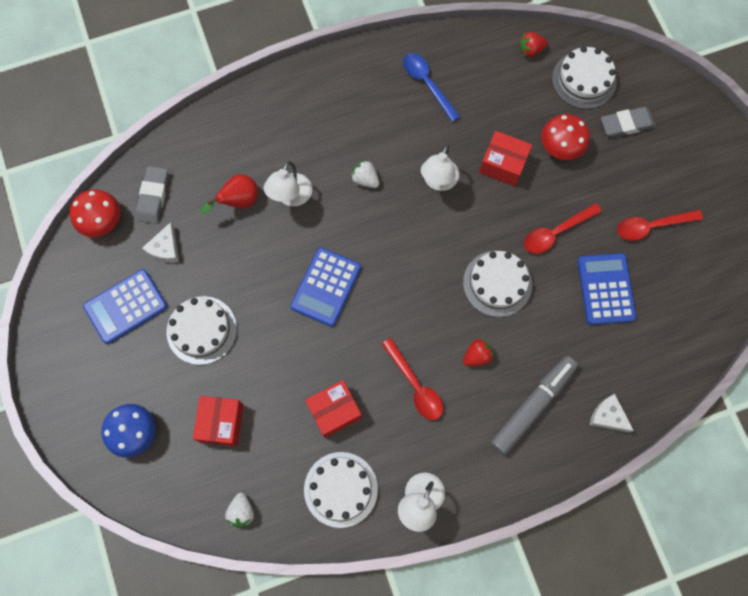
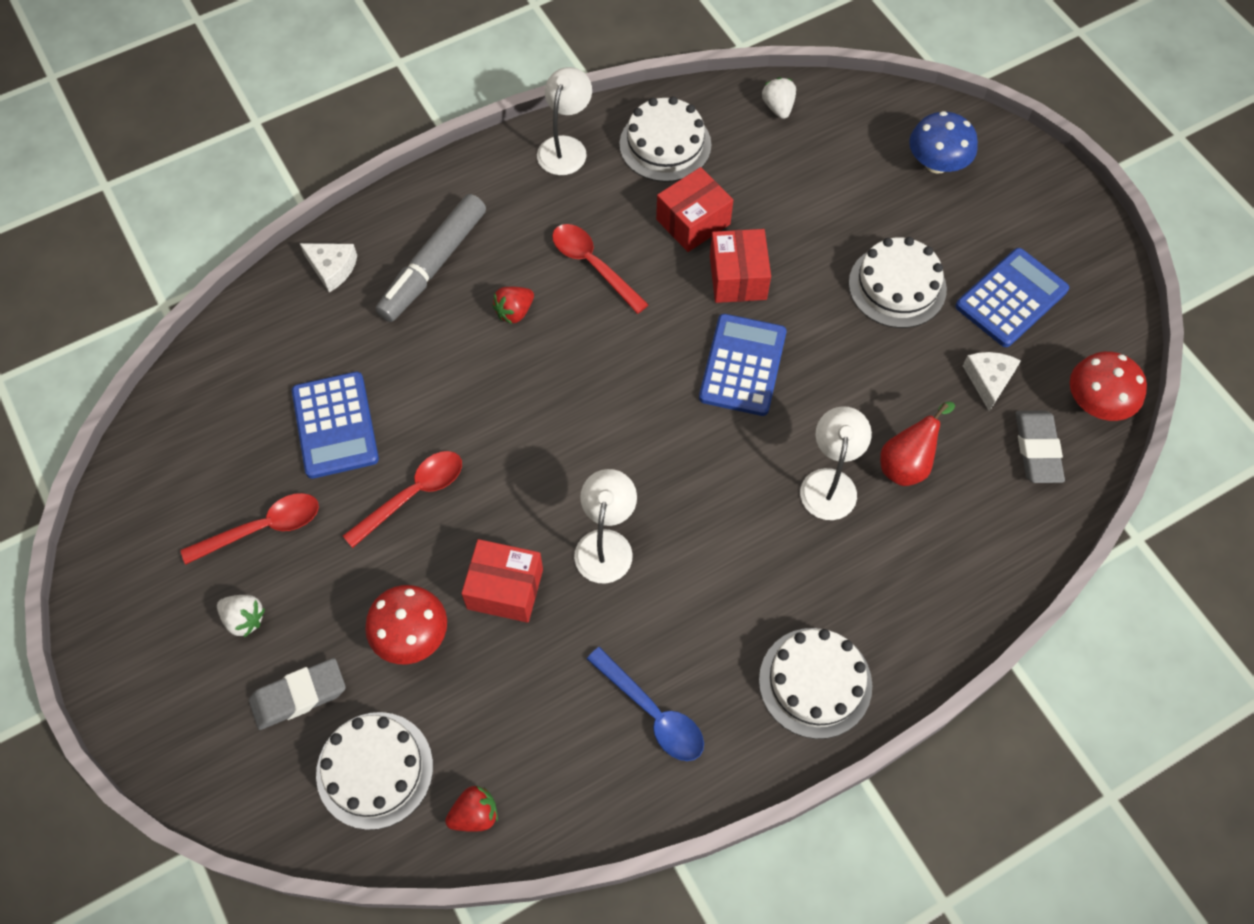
camera: 170 degrees right, 10 degrees down
red box [193,396,244,446] -> red box moved to [710,229,771,303]
white strawberry [351,160,379,188] -> white strawberry moved to [217,595,265,638]
white cake [463,251,532,317] -> white cake moved to [759,628,872,739]

